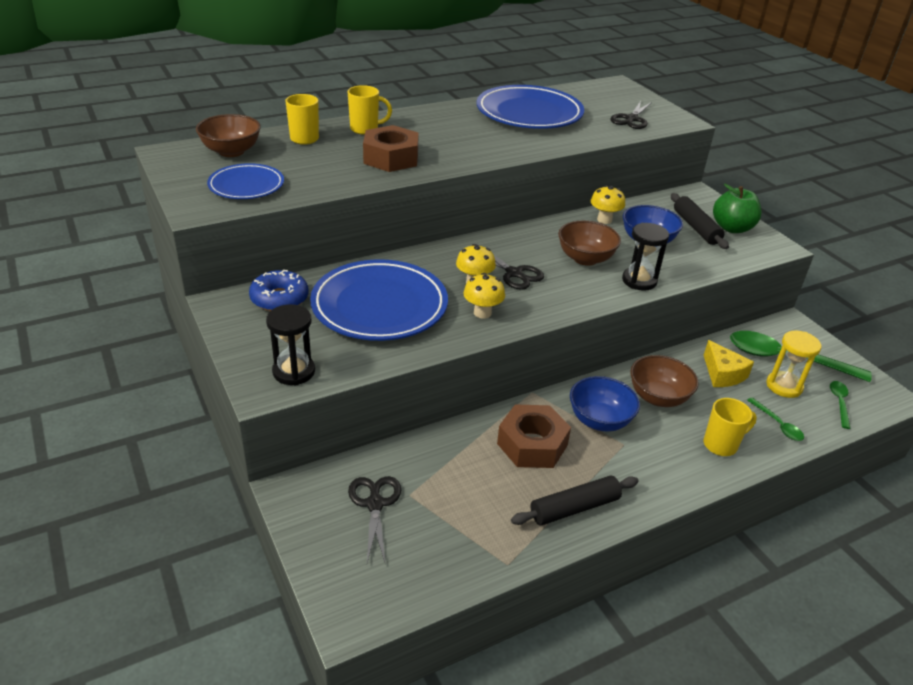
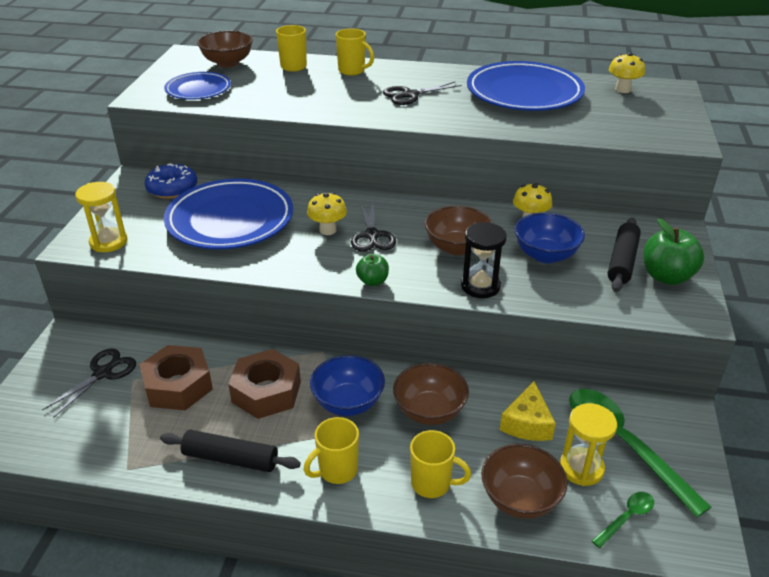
camera: 40 degrees right, 0 degrees up
black hourglass [266,304,315,386] -> yellow hourglass [75,182,127,252]
brown nut [363,125,419,172] -> brown nut moved to [140,345,213,410]
yellow mushroom [463,273,505,319] -> yellow mushroom moved to [609,52,645,93]
black scissors [610,101,652,129] -> black scissors moved to [383,82,462,105]
green spoon [747,397,804,441] -> brown bowl [481,444,568,519]
none -> yellow mug [304,417,359,484]
none -> green apple [356,254,389,286]

